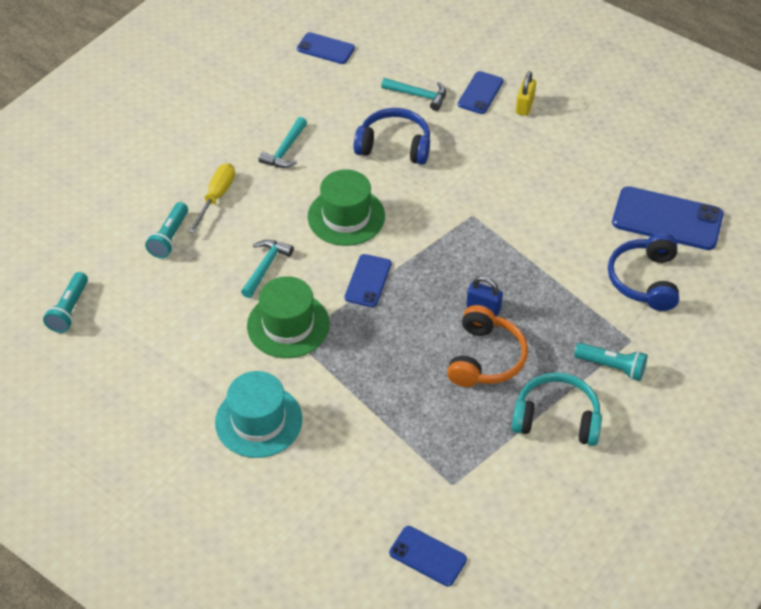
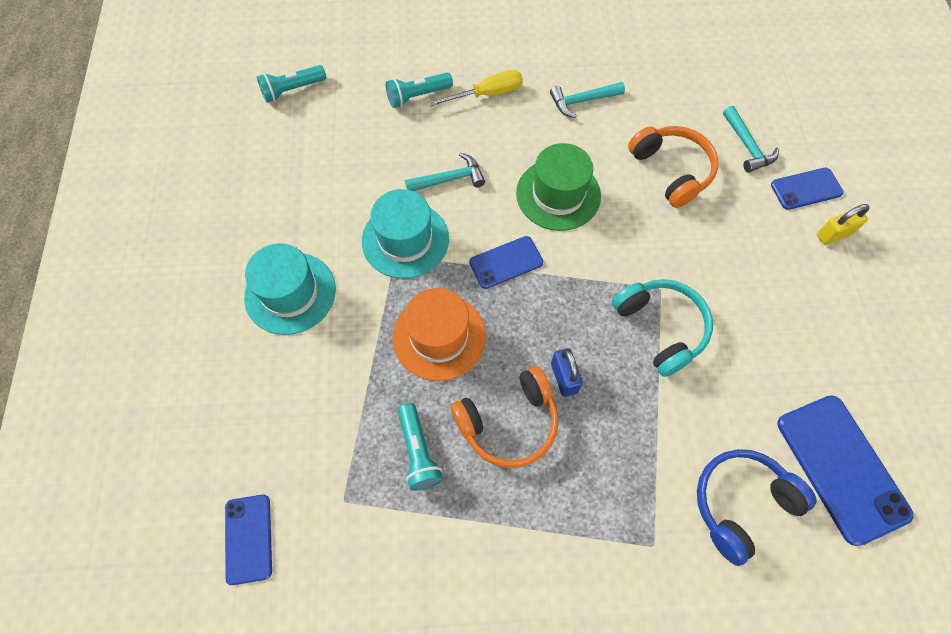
camera: 50 degrees right, 15 degrees up
green hat [247,276,330,358] -> turquoise hat [362,189,449,279]
blue phone [297,32,355,64] -> none
blue headphones [354,108,430,165] -> orange headphones [628,126,719,208]
turquoise headphones [512,373,602,446] -> turquoise headphones moved to [612,279,713,377]
turquoise flashlight [574,343,647,381] -> turquoise flashlight moved to [398,403,443,491]
none -> orange hat [392,288,486,381]

